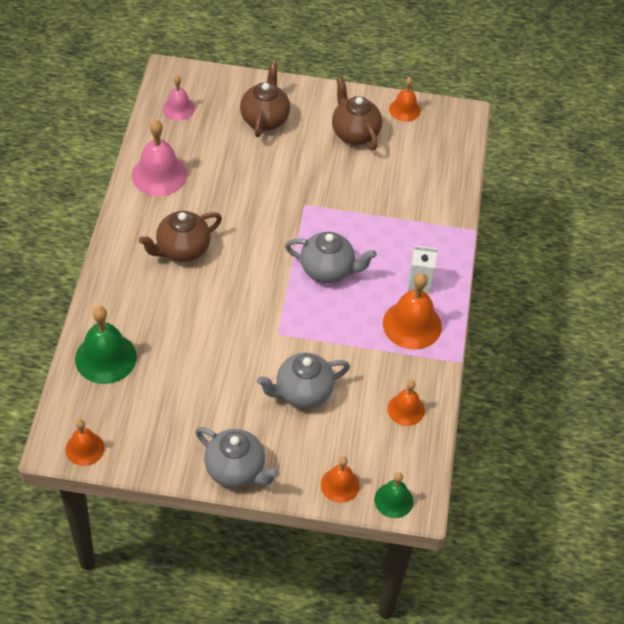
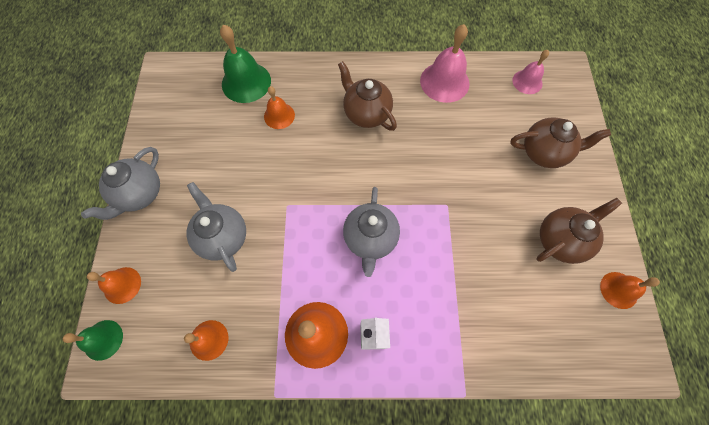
camera: 85 degrees right, 15 degrees up
orange bell [65,419,104,466] -> orange bell moved to [264,86,295,129]

